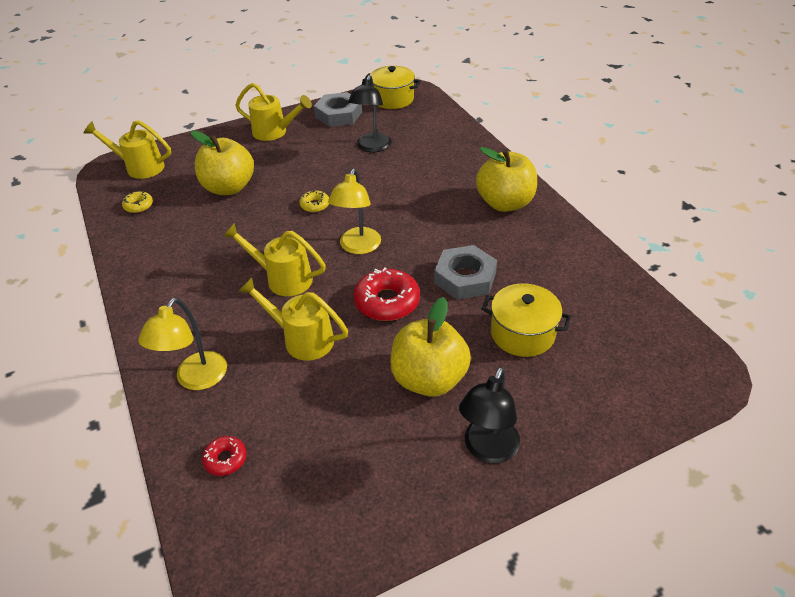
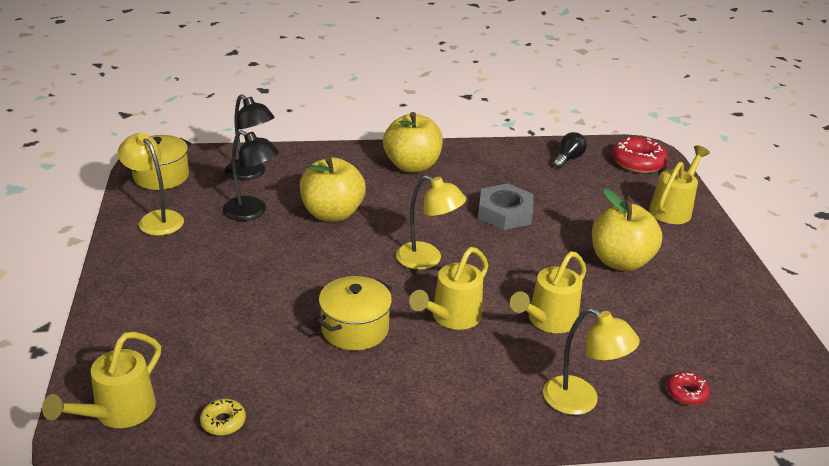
camera: 75 degrees left, 10 degrees down
yellow apple [191,131,254,195] -> yellow apple moved to [300,156,366,222]
yellow watering can [235,83,312,141] -> yellow watering can moved to [649,145,710,224]
yellow donut [299,190,329,212] -> none
grey nut [314,92,362,127] -> yellow lamp [118,133,184,236]
red donut [354,268,420,321] -> red donut moved to [612,137,668,173]
black lamp [459,367,520,463] -> black lamp moved to [225,94,275,180]
yellow pot [482,283,571,357] -> yellow pot moved to [317,276,392,350]
none -> black light bulb [553,132,587,168]

